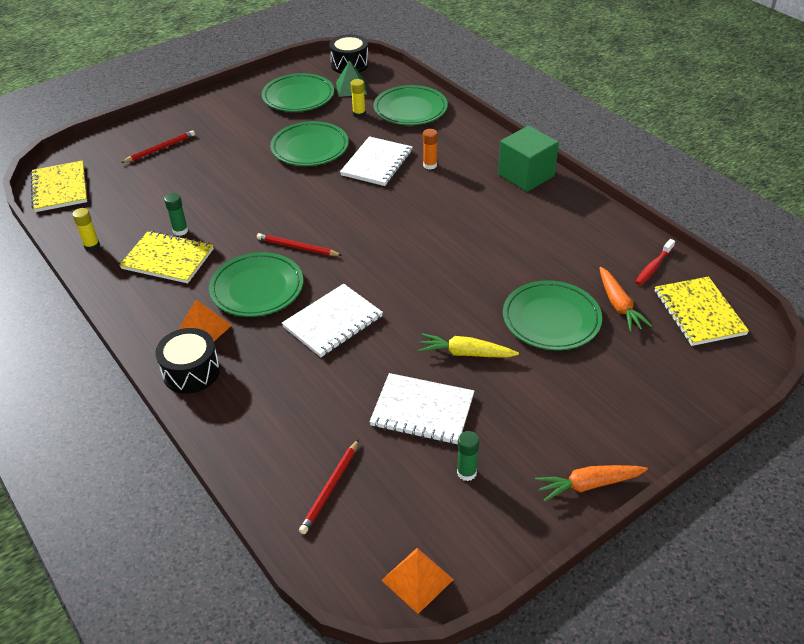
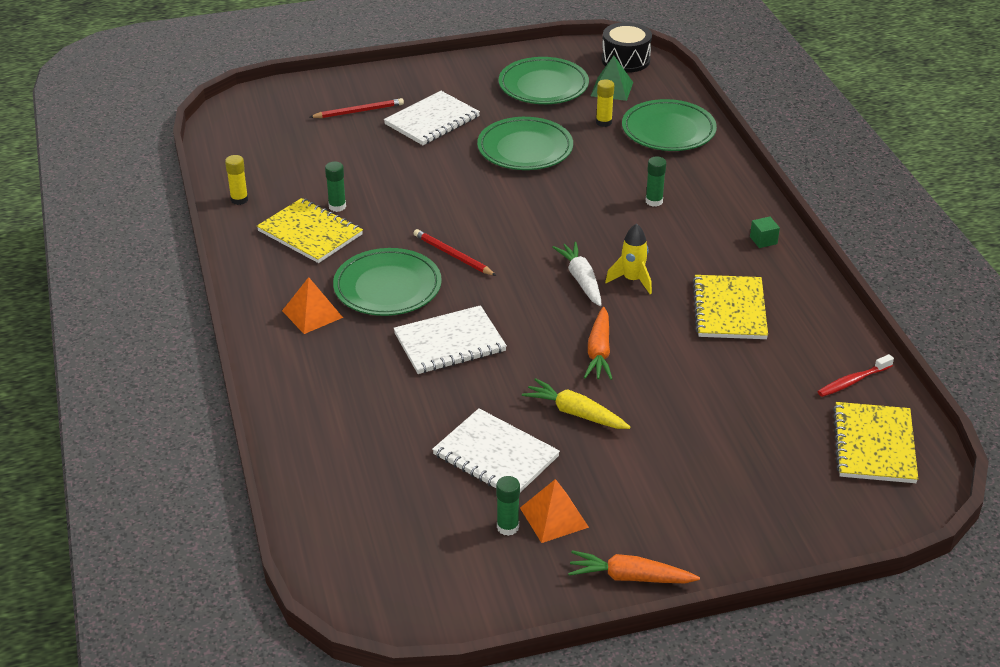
camera: 20 degrees right, 5 degrees down
yellow notebook [31,161,87,212] -> yellow notebook moved to [693,275,768,339]
black drum [155,328,220,394] -> none
red pencil [299,439,359,534] -> none
white notebook [340,136,413,186] -> white notebook moved to [384,91,480,145]
orange pyramid [382,548,454,614] -> orange pyramid moved to [520,479,589,543]
orange glue stick [423,129,438,170] -> green glue stick [646,157,666,207]
green cube [498,126,559,192] -> green cube [750,216,780,248], size x0.40
green plate [503,280,602,350] -> none
orange carrot [599,267,652,332] -> orange carrot moved to [584,307,612,380]
none -> white carrot [552,242,602,306]
none -> yellow rocket [605,223,652,294]

